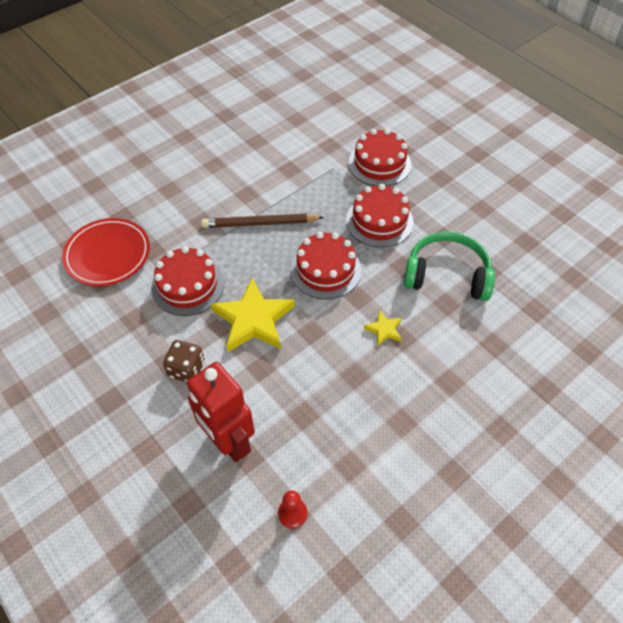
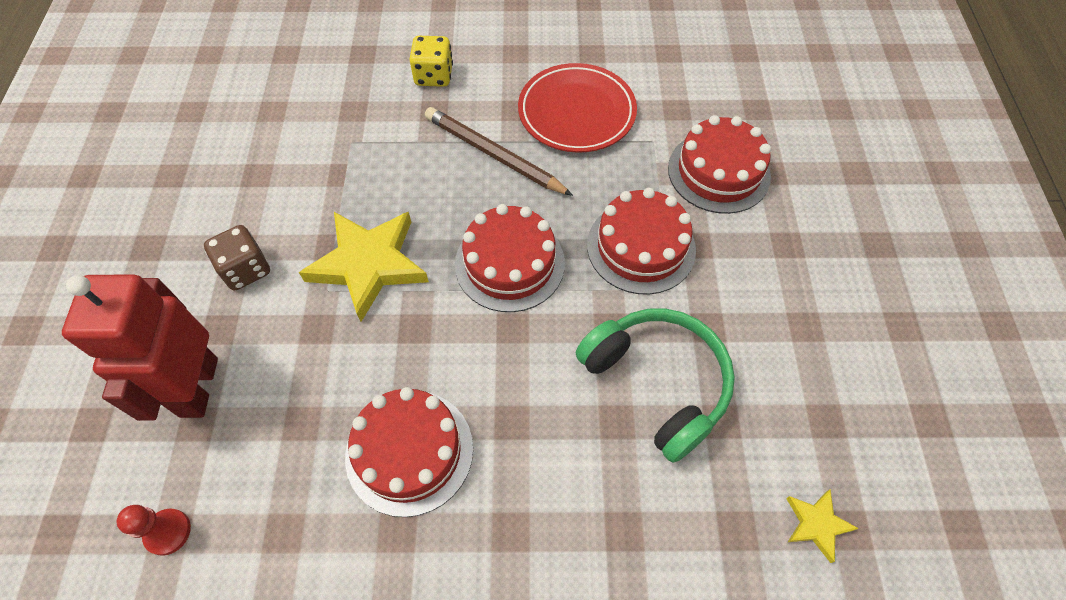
camera: 40 degrees right, 5 degrees up
red plate [62,218,150,286] -> red plate moved to [518,63,637,153]
red cake [151,246,224,316] -> red cake moved to [345,387,473,517]
yellow star [364,311,402,347] -> yellow star moved to [786,489,859,563]
none -> yellow dice [409,36,453,87]

